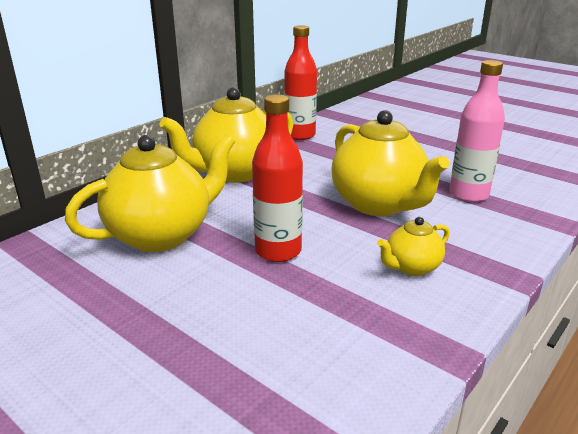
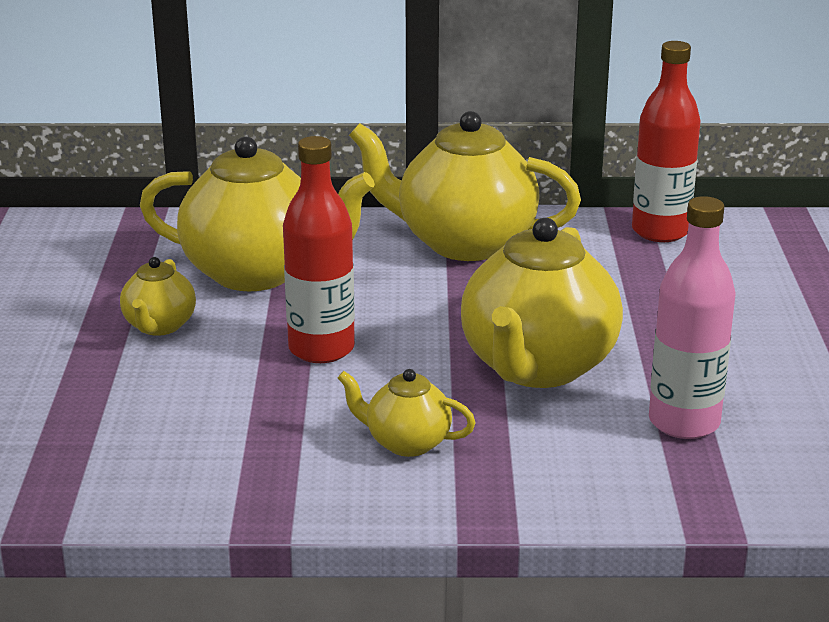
camera: 50 degrees right, 0 degrees up
none -> yellow teapot [120,257,196,336]

